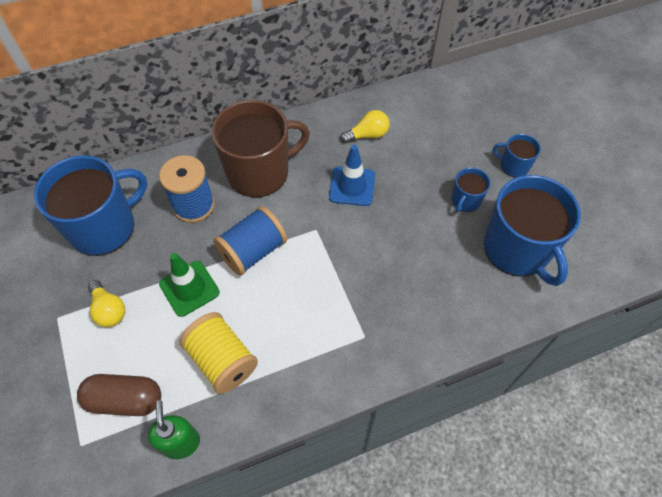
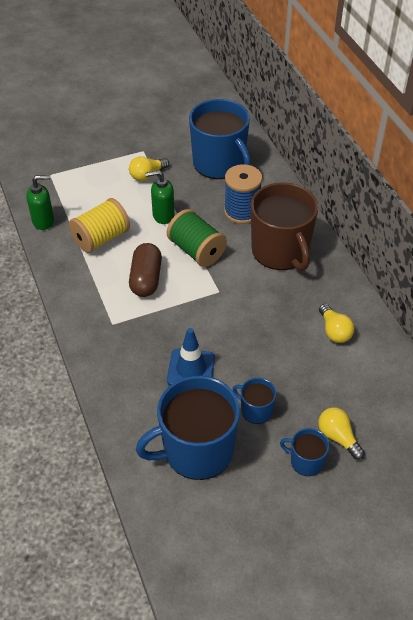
camera: 90 degrees right, 10 degrees down
brown capsule [77,374,161,416] -> brown capsule moved to [129,243,162,297]
green traffic cone [159,253,220,317] -> green soap dispenser [145,170,175,224]
blue spool [213,206,287,275] -> green spool [167,209,227,267]
blue traffic cone [329,145,375,206] -> blue traffic cone moved to [167,328,215,385]
blue mug [493,134,541,178] -> blue mug turned 90 degrees counterclockwise [280,428,329,476]
none -> yellow light bulb [318,407,365,460]

